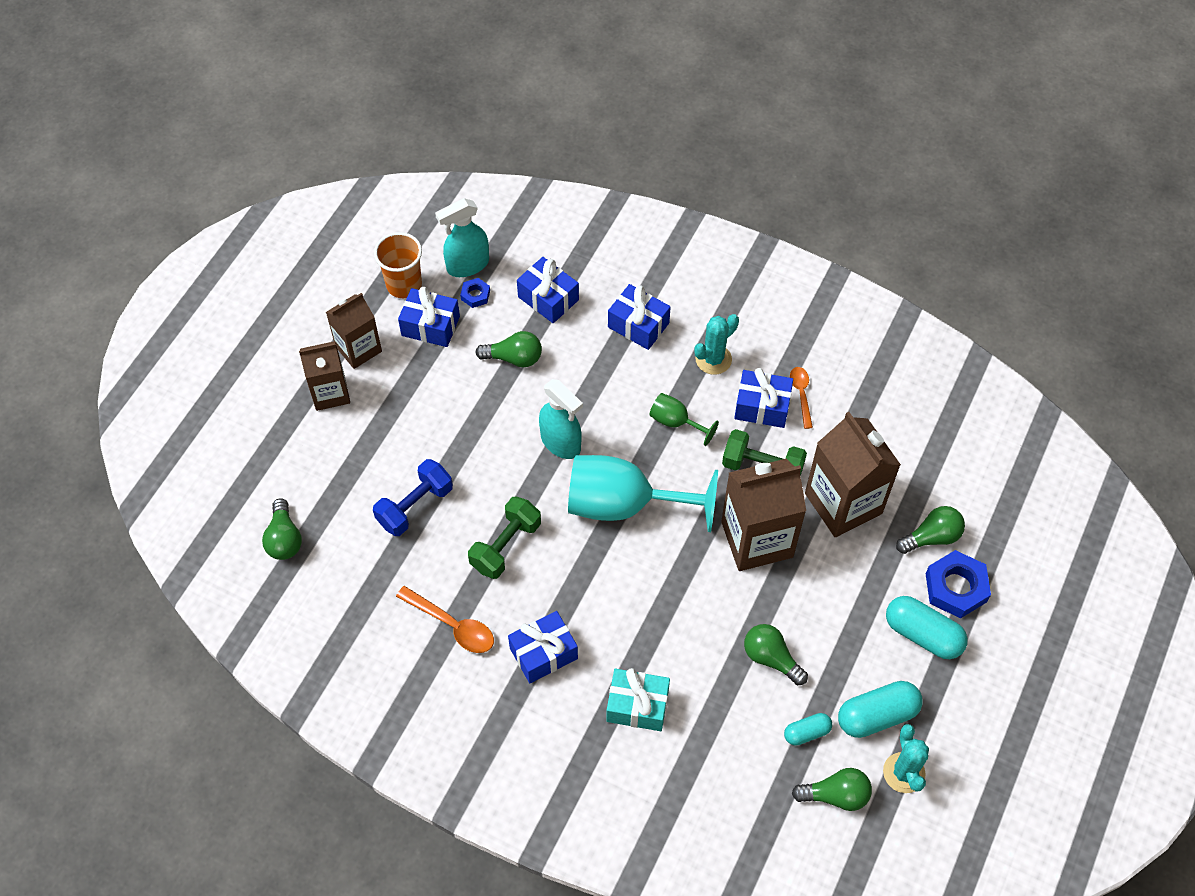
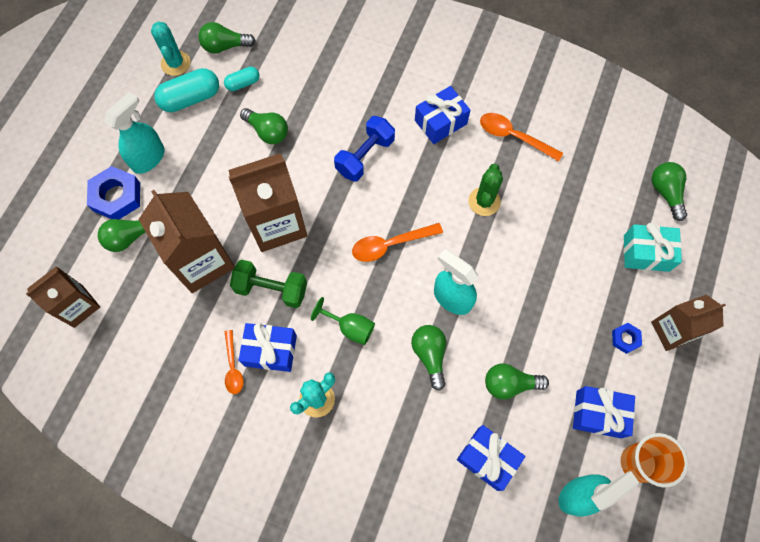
camera: 175 degrees right, 10 degrees up
brown carton [326,293,382,369] -> brown carton moved to [26,266,100,328]
blue dumbbell [373,459,453,536] -> blue dumbbell moved to [334,116,395,182]
blue nut [460,278,490,308] -> blue nut moved to [612,323,642,354]
green dumbbell [468,496,541,579] -> green cactus [468,164,503,216]
turquoise goblet [568,455,718,532] -> orange spoon [352,223,443,262]
turquoise gift [606,668,670,731] -> turquoise gift moved to [624,223,682,272]
blue gift [608,284,671,350] -> none
turquoise capsule [886,596,968,659] -> turquoise spray bottle [104,92,165,174]
none -> green light bulb [411,325,446,391]

